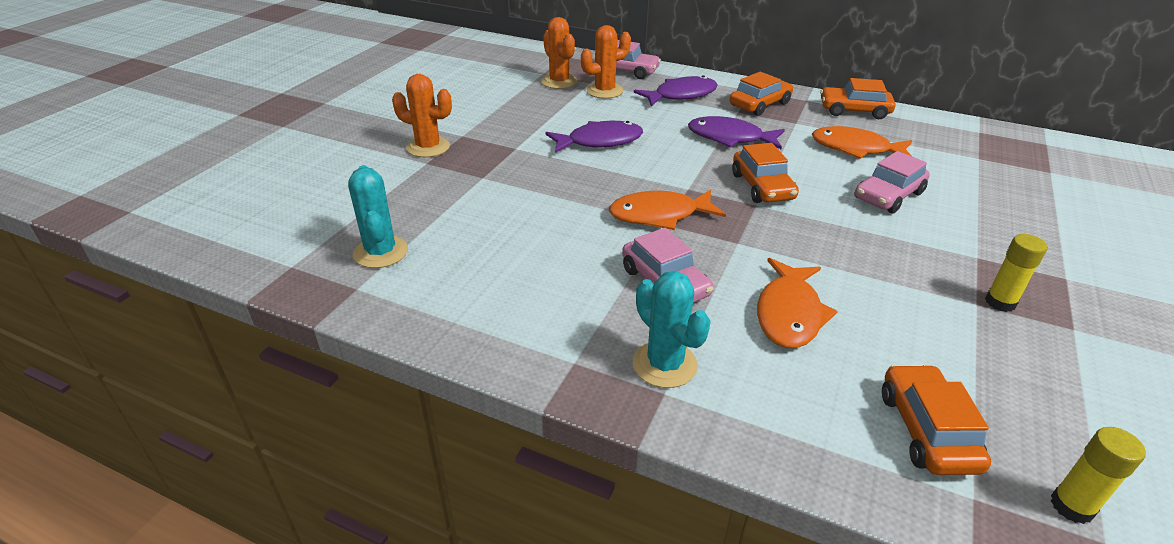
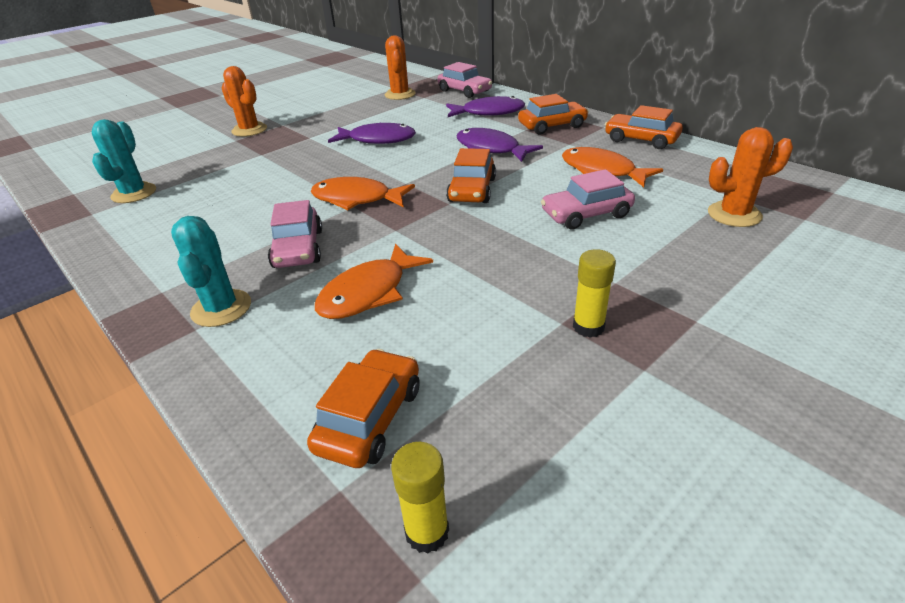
camera: 25 degrees right, 0 degrees up
orange cactus [581,25,631,99] -> orange cactus moved to [708,127,793,227]

